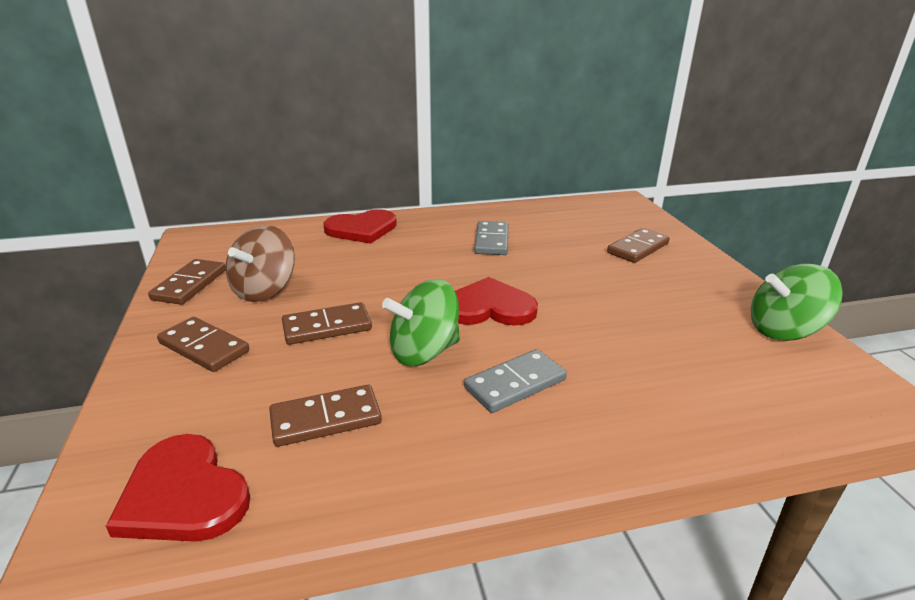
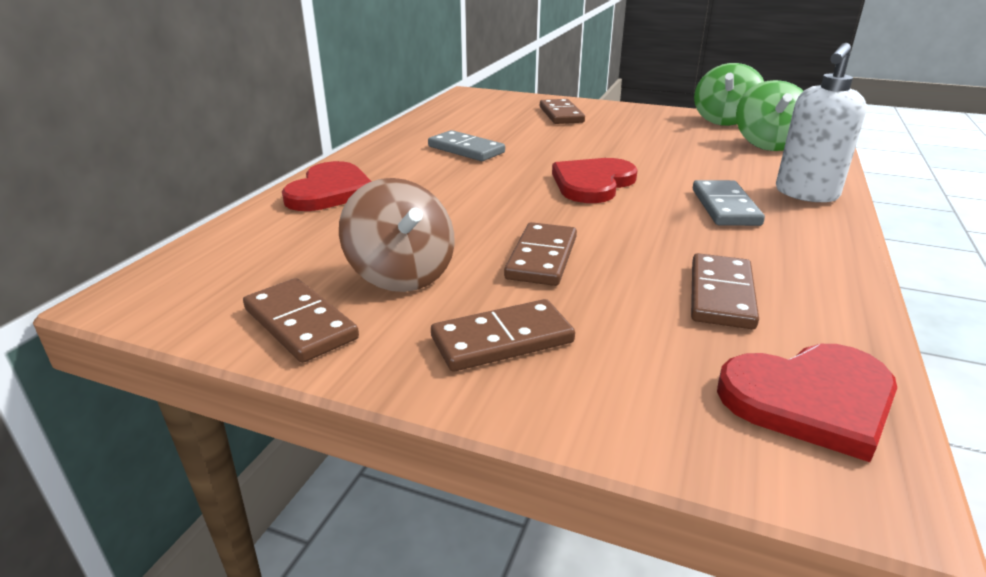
camera: 55 degrees left, 0 degrees up
green spinning top [382,279,460,366] -> green spinning top moved to [736,80,803,151]
none -> white soap dispenser [776,43,867,202]

